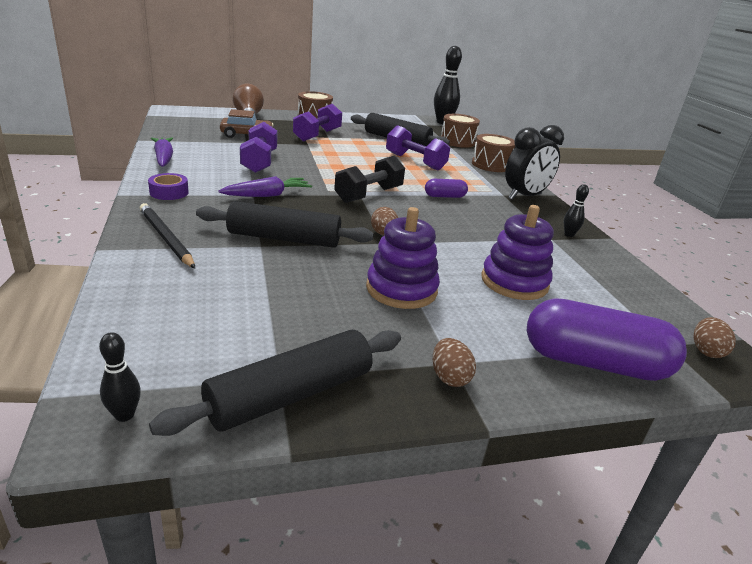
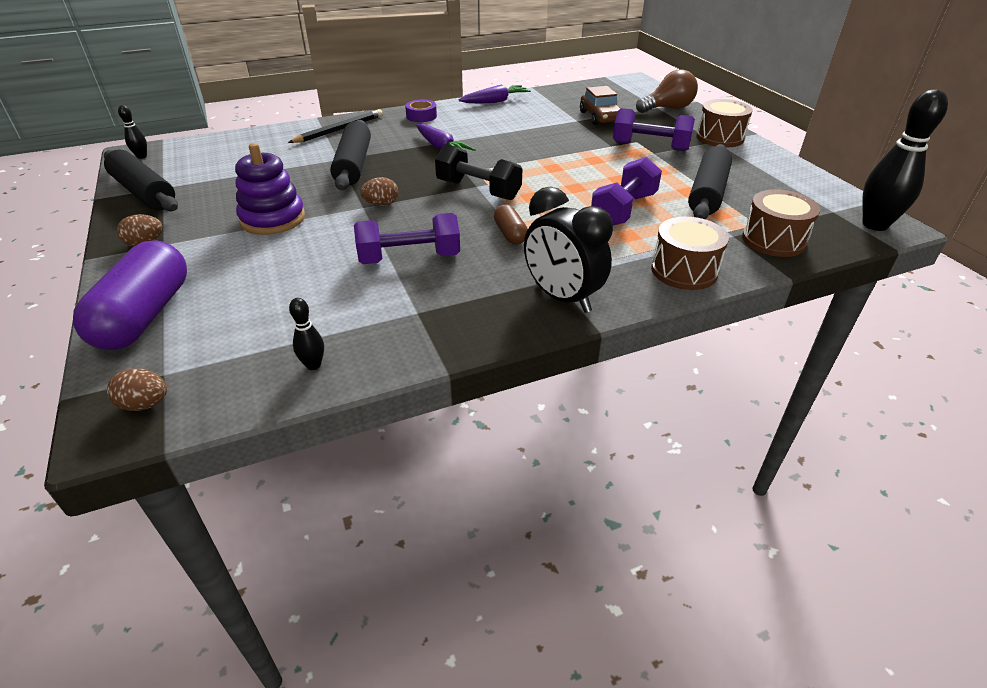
camera: 85 degrees right, 10 degrees up
purple dumbbell [240,122,277,173] -> purple dumbbell moved to [354,213,460,264]
purple capsule [425,179,468,198] -> brown capsule [494,204,528,244]
purple stacking toy [482,205,554,300] -> none
black bowling pin [564,184,589,237] -> black bowling pin moved to [289,298,324,370]

